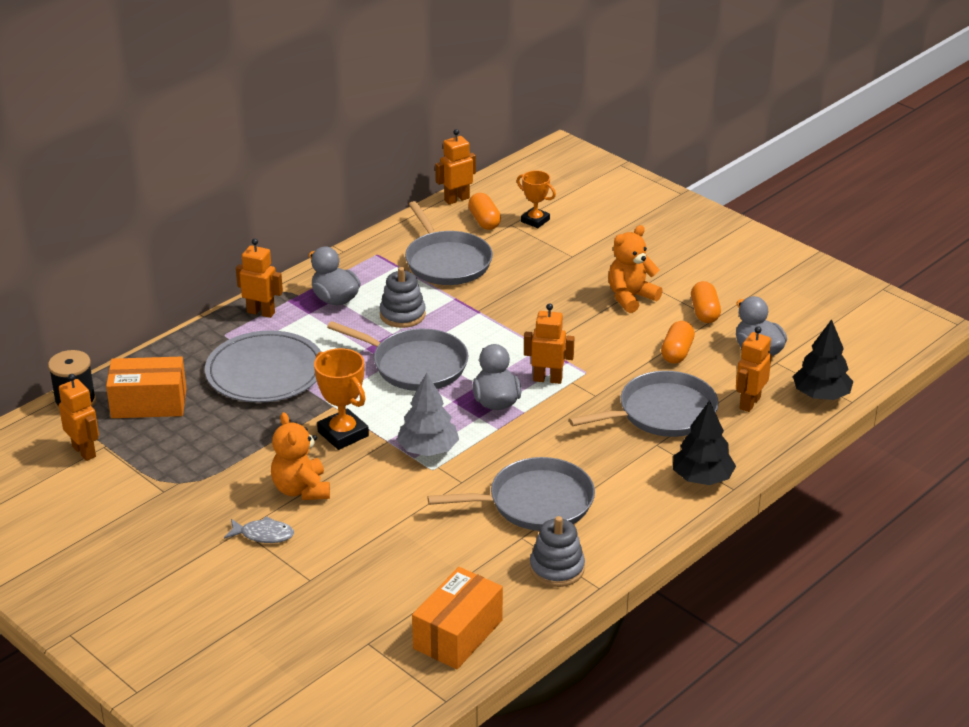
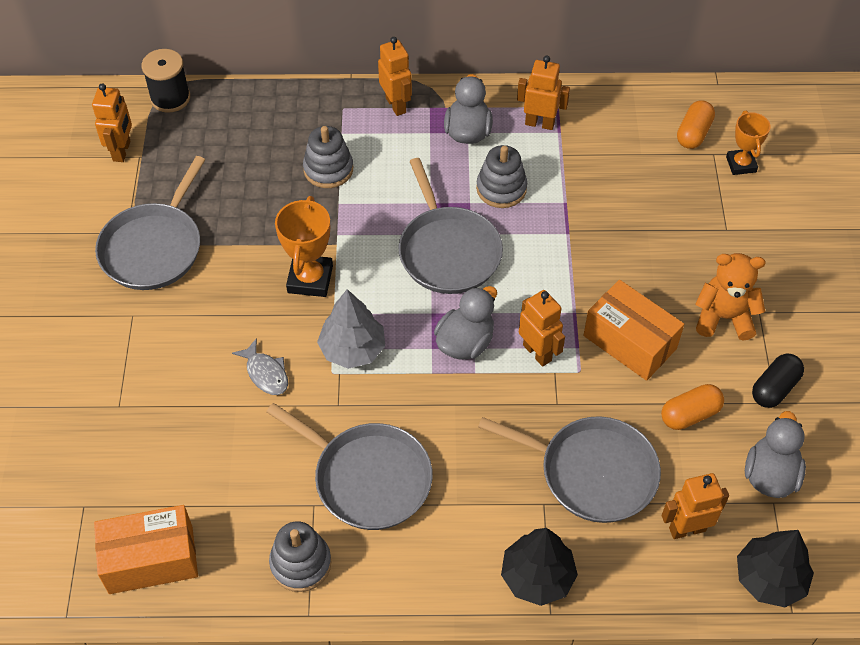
camera: 45 degrees right, 20 degrees up
orange box [106,357,187,418] -> orange box moved to [584,280,684,381]
grey plate [205,330,321,403] -> grey stacking toy [303,126,353,188]
grey fish [224,516,294,543] -> grey fish moved to [232,338,288,395]
orange teddy bear [271,412,330,500] -> none
grey pan [405,201,493,285] -> grey pan moved to [95,156,205,290]
orange robot [435,129,476,205] -> orange robot moved to [517,56,570,130]
orange capsule [691,281,721,323] -> black capsule [752,354,804,408]

